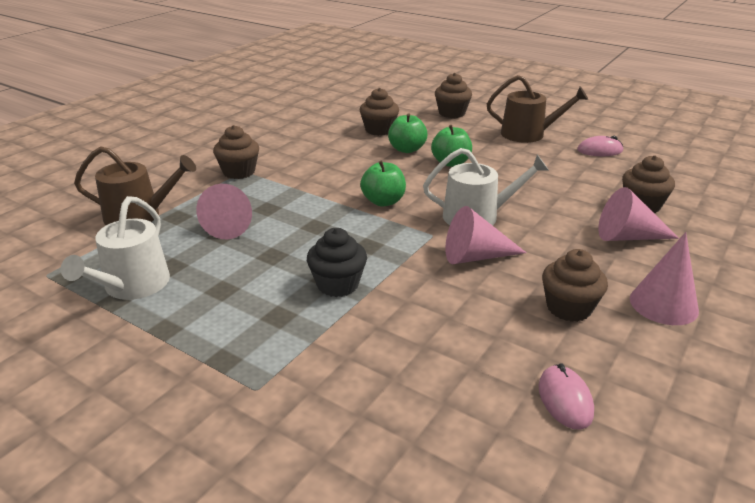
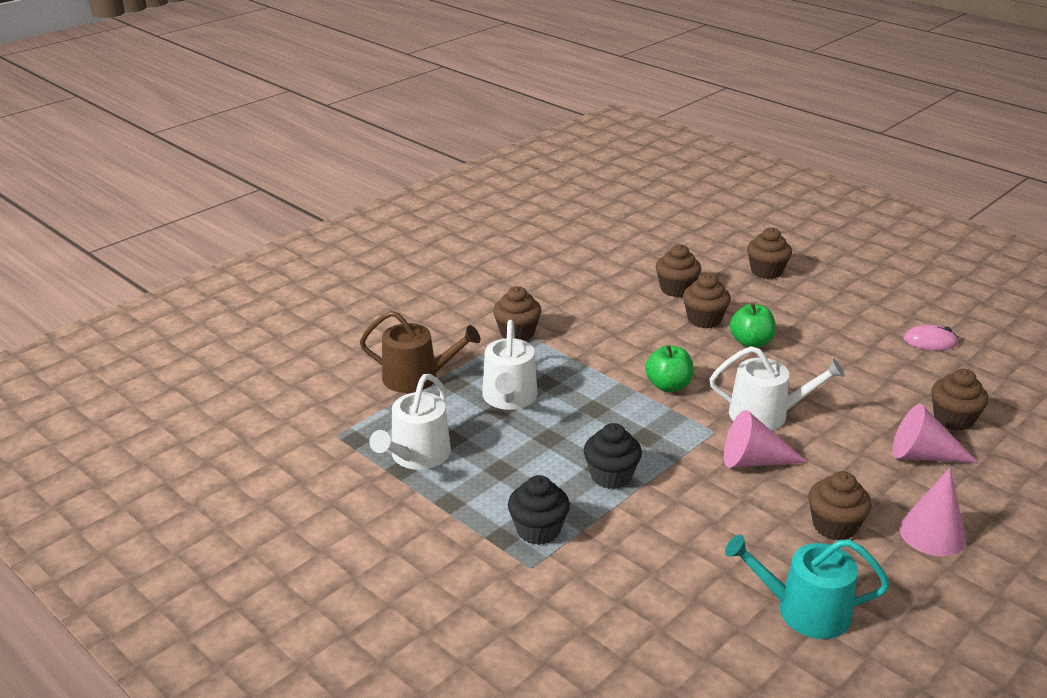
camera: 10 degrees right, 0 degrees up
pink cone [196,184,252,239] -> white watering can [482,320,538,410]
green apple [388,113,427,153] -> brown cupcake [683,274,731,328]
brown watering can [487,75,588,143] -> none
pink mouse [538,363,594,430] -> turquoise watering can [725,535,890,639]
none -> black cupcake [508,475,570,545]

